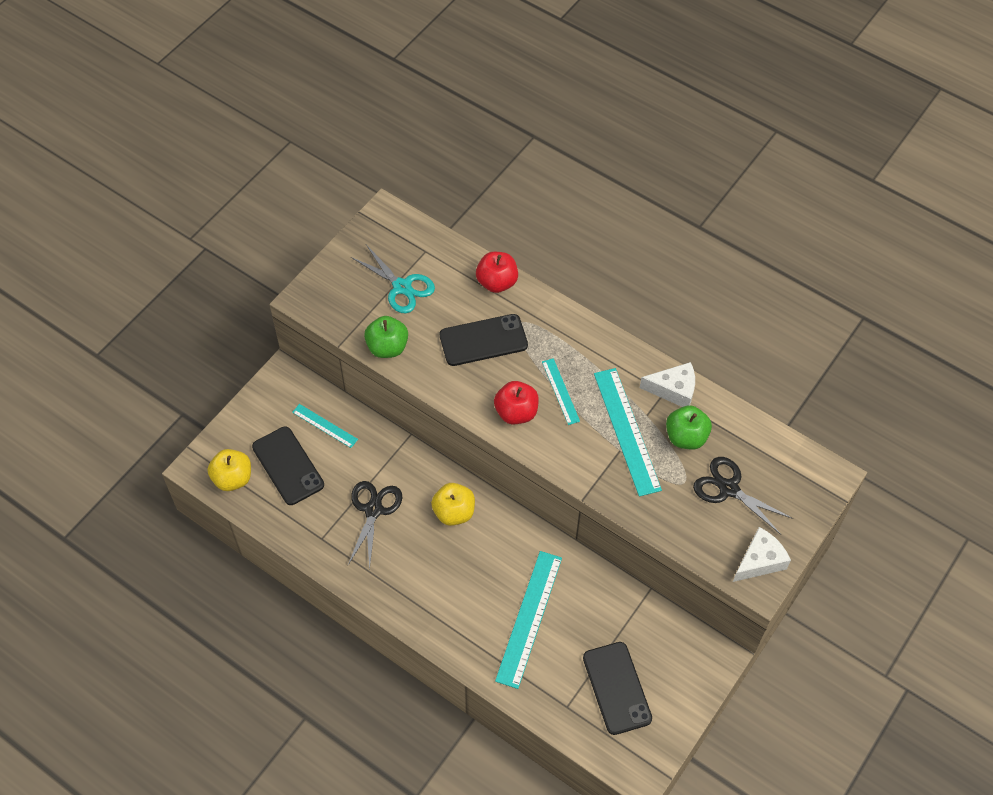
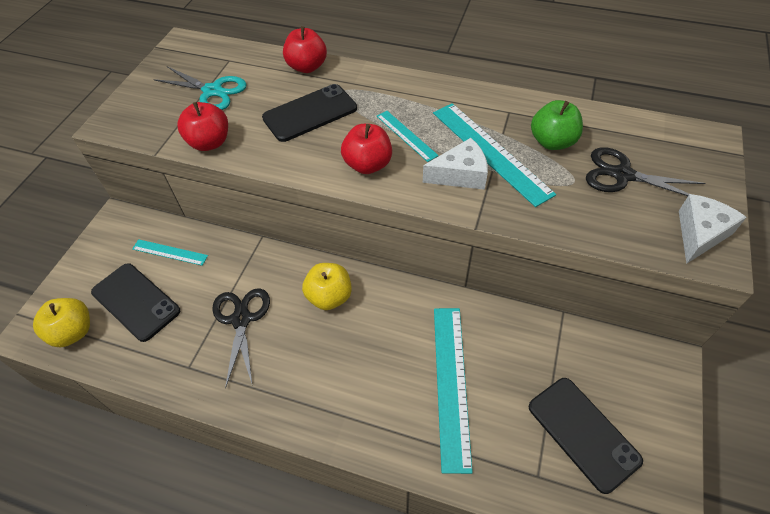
camera: 15 degrees left, 5 degrees down
green apple [364,316,408,358] -> red apple [177,102,228,151]
white cheese [640,362,695,407] -> white cheese moved to [423,138,488,190]

